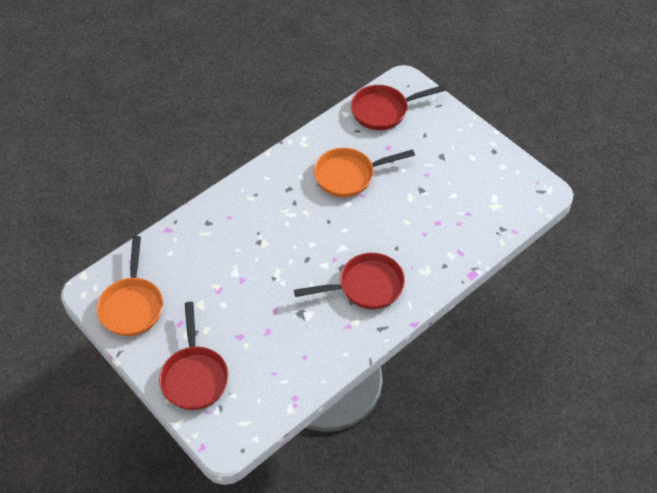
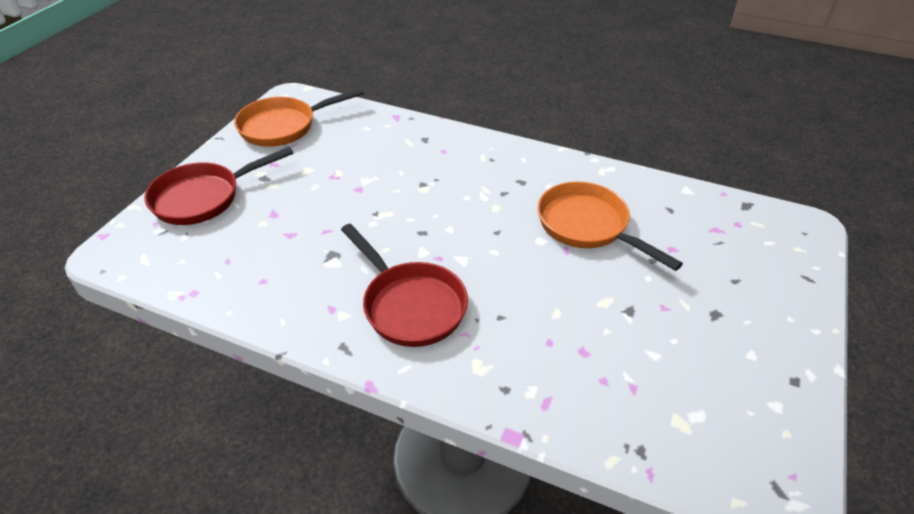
camera: 65 degrees right, 10 degrees down
red pan [351,85,446,130] -> none

